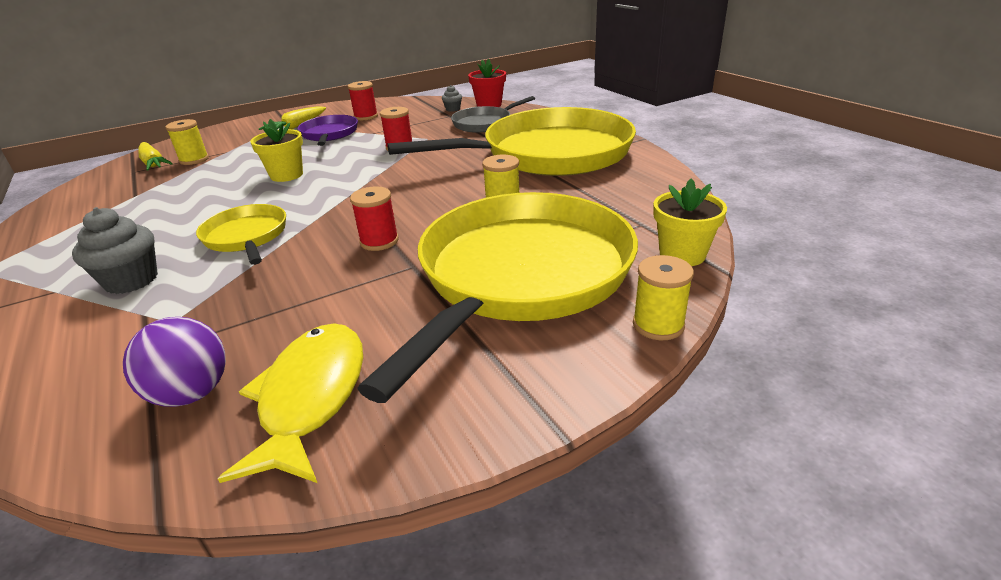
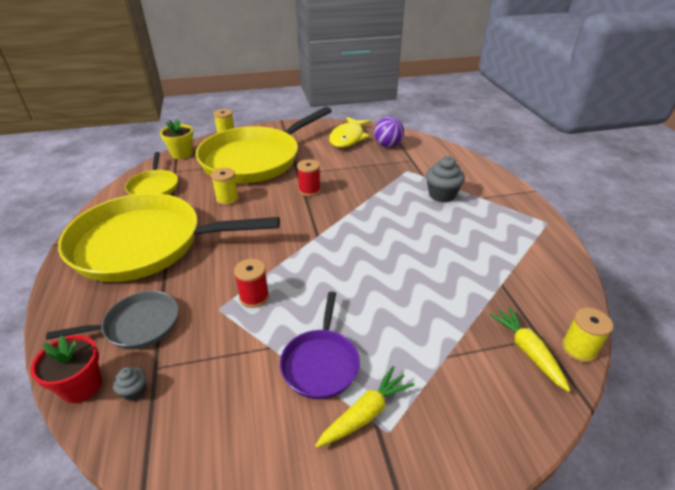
camera: 165 degrees left, 5 degrees up
yellow spool [166,119,209,165] -> yellow spool moved to [561,308,613,363]
yellow pan [196,204,286,265] -> yellow pan moved to [125,152,178,195]
yellow flower pot [250,119,303,182] -> none
red spool [348,81,378,121] -> none

